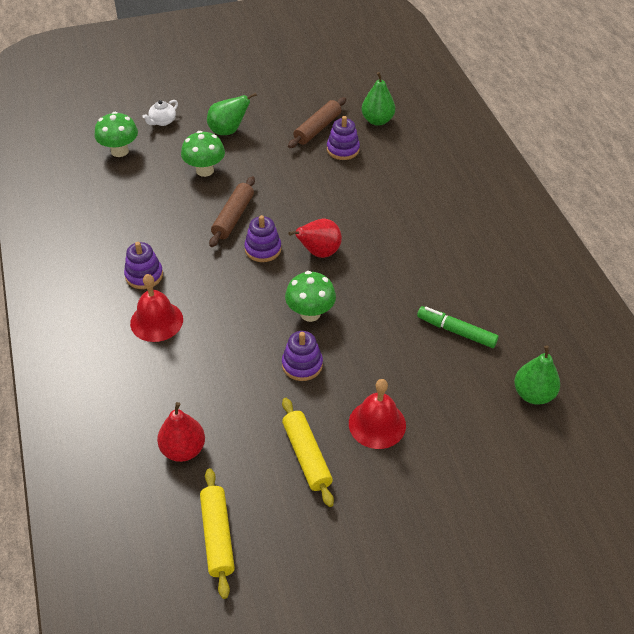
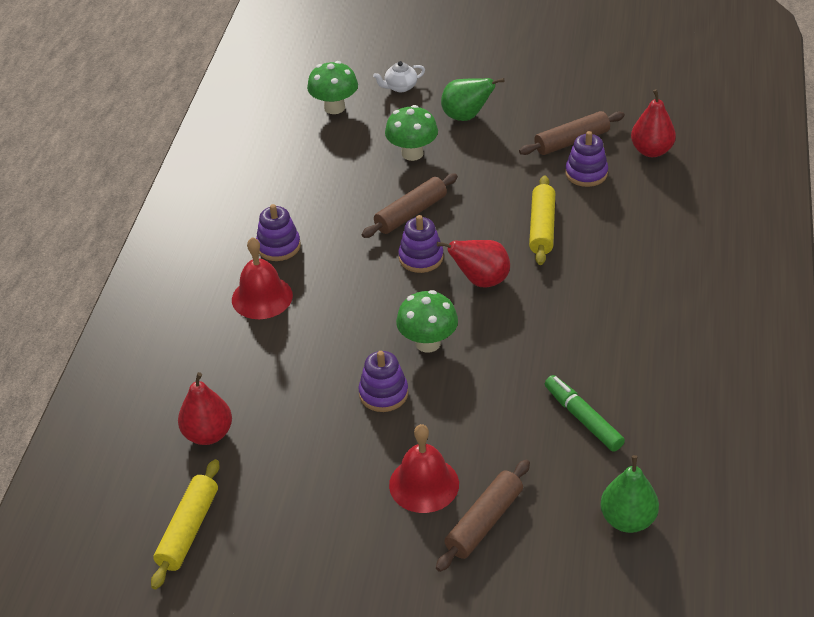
camera: 30 degrees right, 5 degrees down
yellow rolling pin [282,398,334,507] -> yellow rolling pin moved to [529,175,555,265]
green pear [362,72,395,126] -> red pear [631,89,676,157]
none -> brown rolling pin [436,460,530,572]

